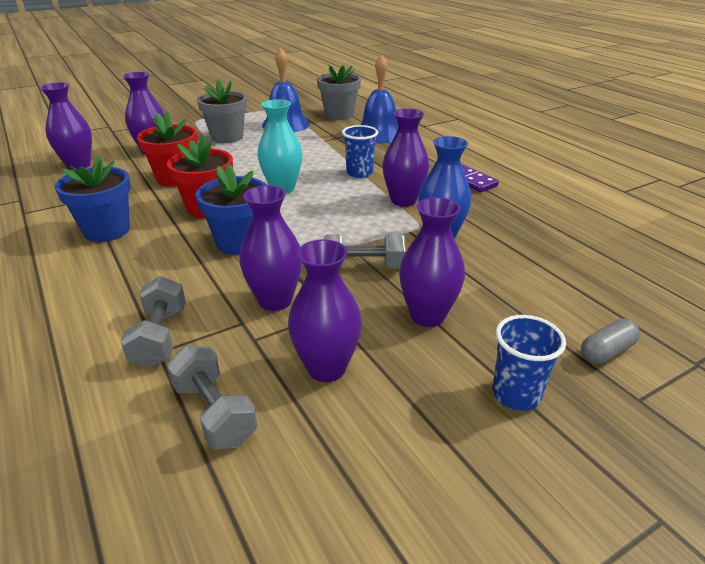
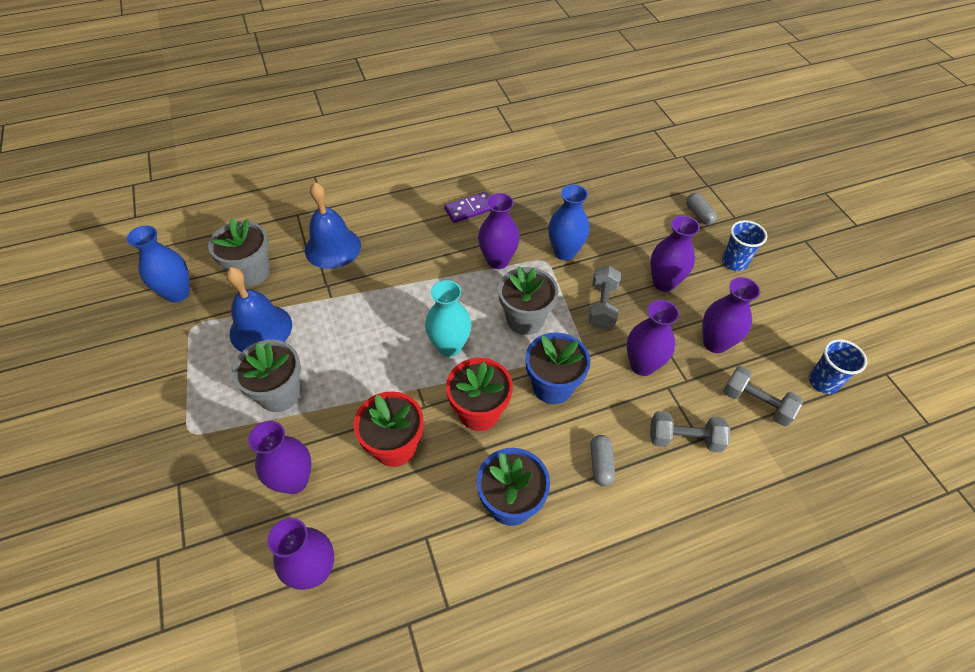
camera: 80 degrees left, 20 degrees up
grey dumbbell [167,346,257,449] -> grey dumbbell turned 60 degrees clockwise [723,366,803,427]
blue cup [342,125,378,178] -> blue cup moved to [809,339,867,394]
none -> blue vase [127,226,190,303]
none -> grey flower pot [498,266,558,335]
none -> grey capsule [590,435,615,486]

